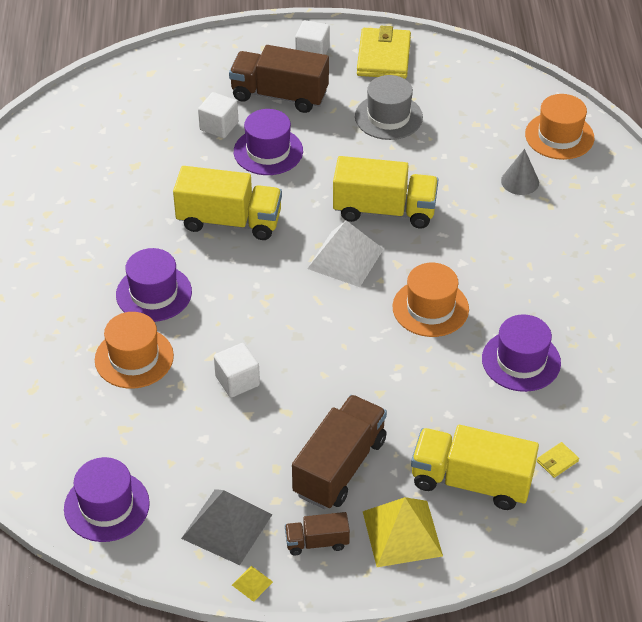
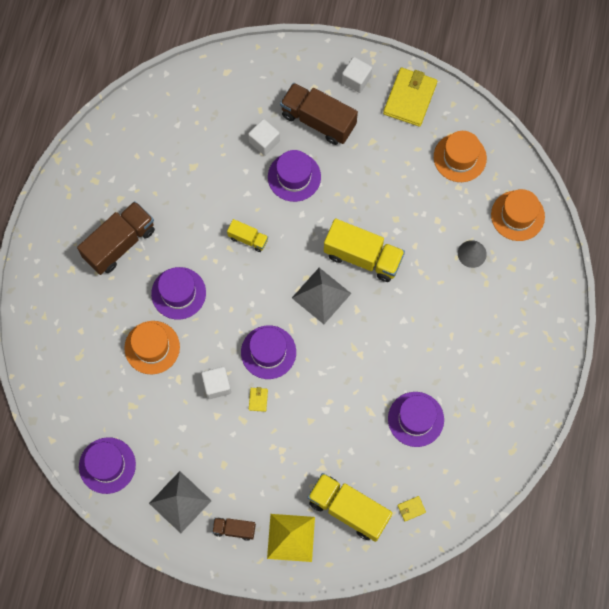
camera: 15 degrees right, 25 degrees up
yellow truck [173,166,282,240] -> yellow truck [227,219,268,252], size x0.51
yellow pyramid [232,566,273,602] -> none
brown truck [292,395,387,509] -> brown truck moved to [77,201,155,275]
white pyramid [307,220,383,287] -> grey pyramid [292,268,351,324]
grey hat [355,75,423,140] -> none
orange hat [393,263,469,337] -> orange hat moved to [434,131,487,182]
none -> purple hat [241,325,296,379]
none -> yellow wallet [249,387,268,412]

